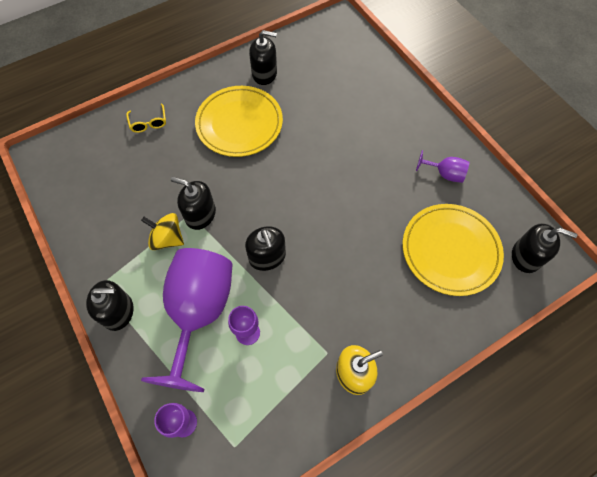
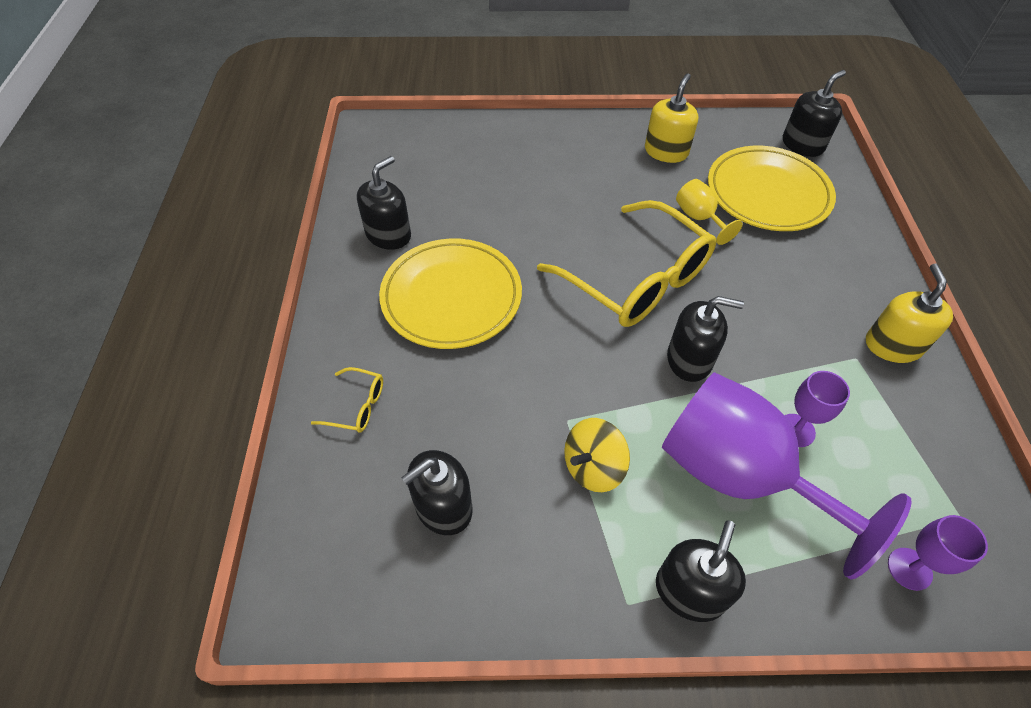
camera: 60 degrees left, 10 degrees down
black soap dispenser [171,177,216,230] -> black soap dispenser moved to [401,450,473,535]
purple goblet [416,150,469,183] -> yellow soap dispenser [645,73,699,163]
none -> yellow glasses [537,200,716,327]
none -> yellow goblet [676,179,743,245]

